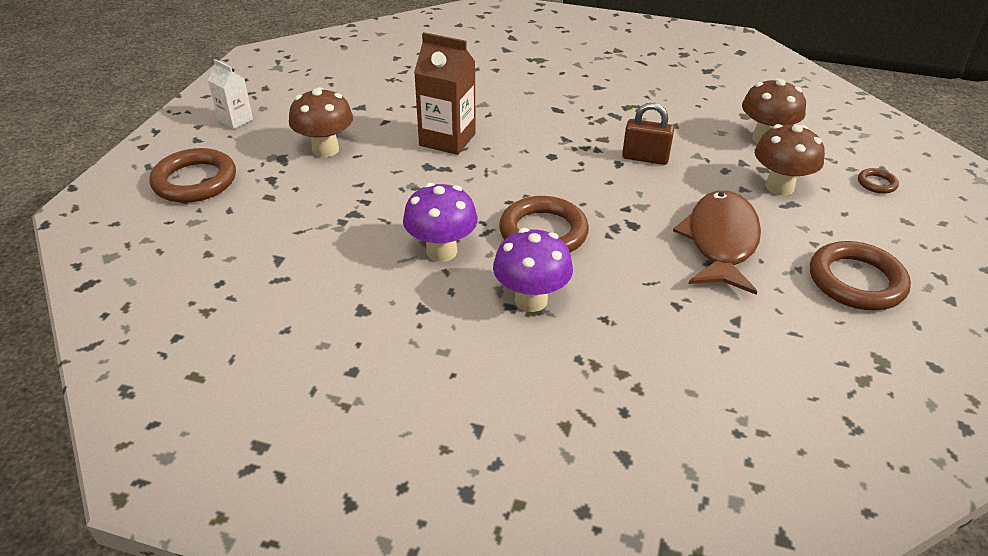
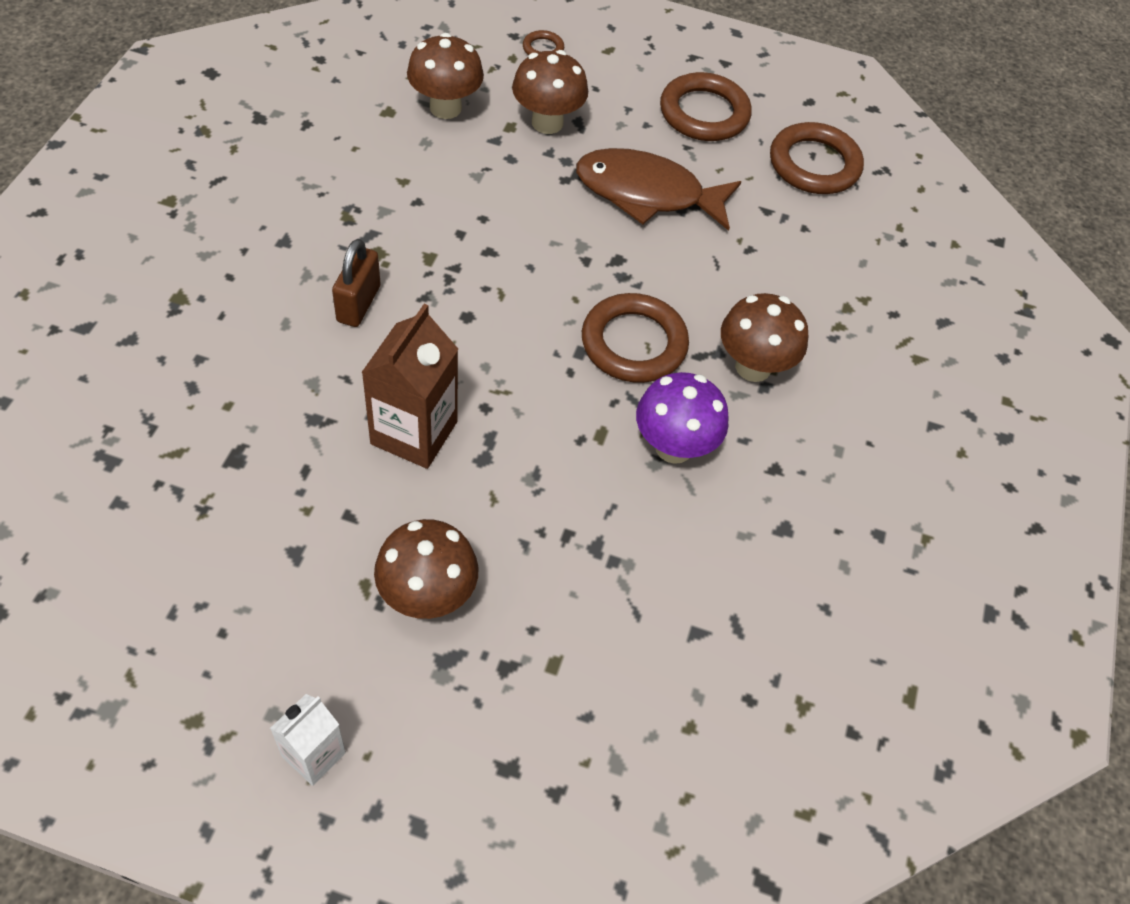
camera: 95 degrees left, 15 degrees up
brown ring [149,148,236,203] -> brown ring moved to [770,122,864,194]
purple mushroom [493,228,573,312] -> brown mushroom [721,293,808,382]
brown padlock [622,103,674,165] -> brown padlock moved to [332,239,380,327]

